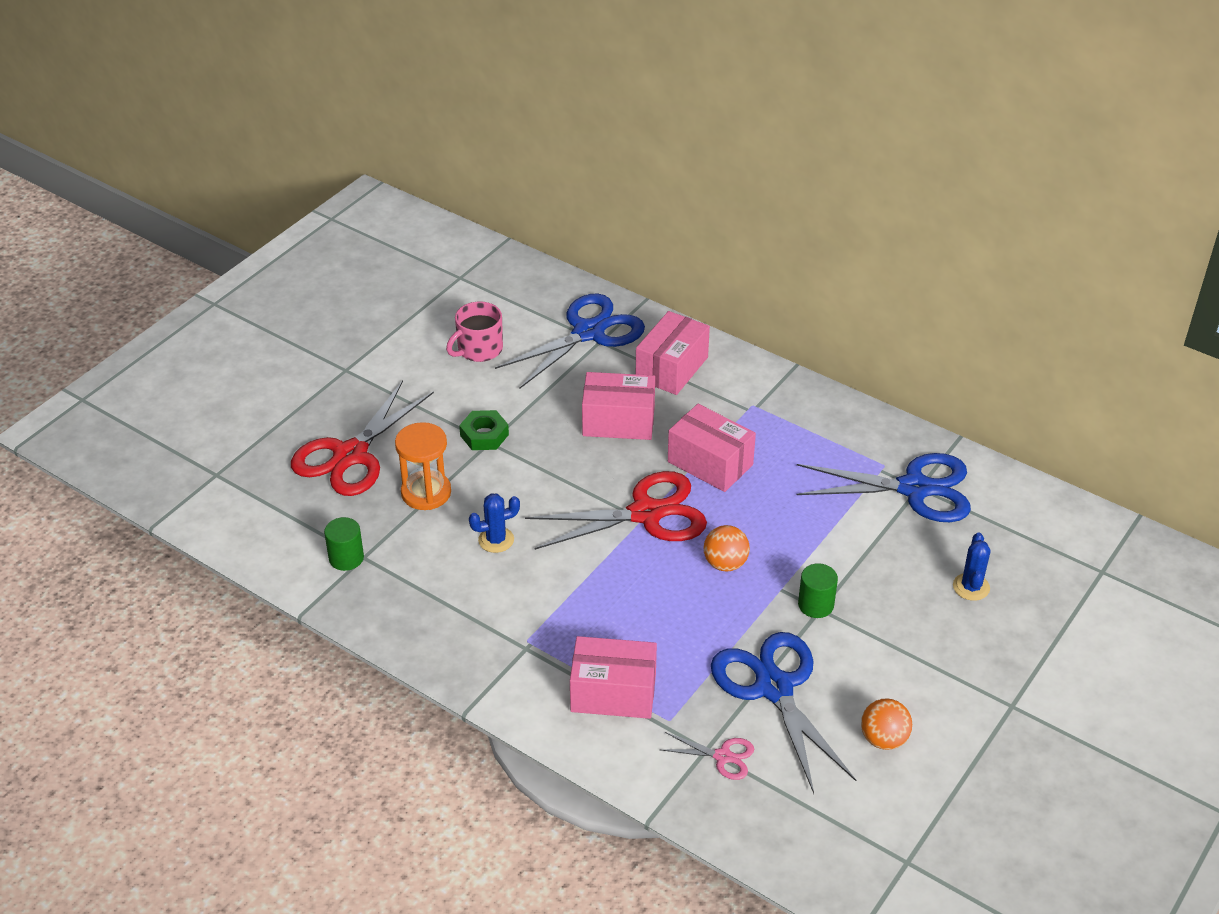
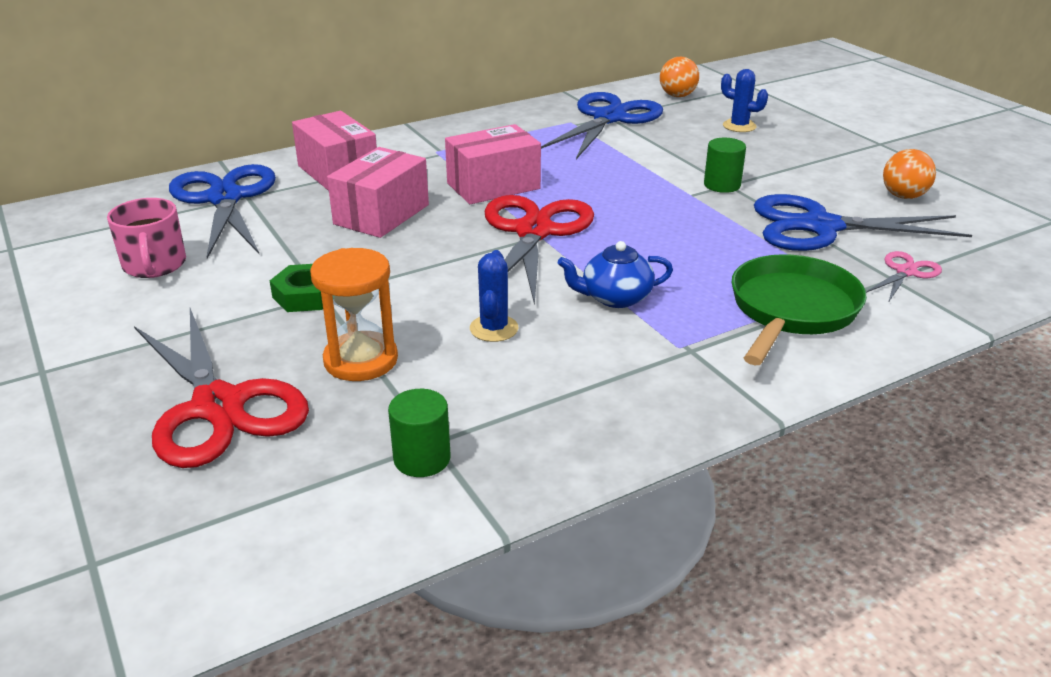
camera: 65 degrees left, 10 degrees down
pink box [570,636,657,719] -> green pan [732,254,867,365]
orange ball [703,525,750,571] -> orange ball moved to [660,57,699,97]
none -> blue teapot [558,241,673,308]

